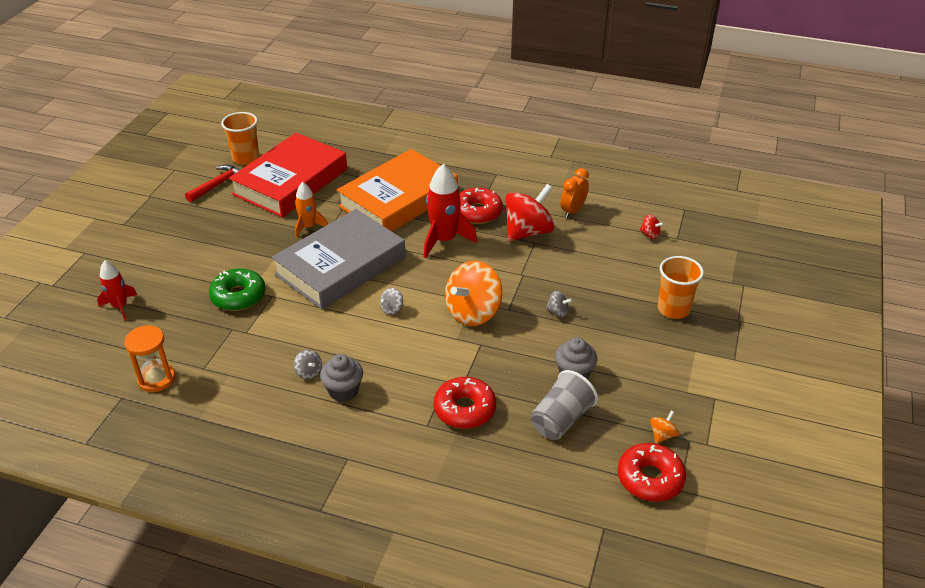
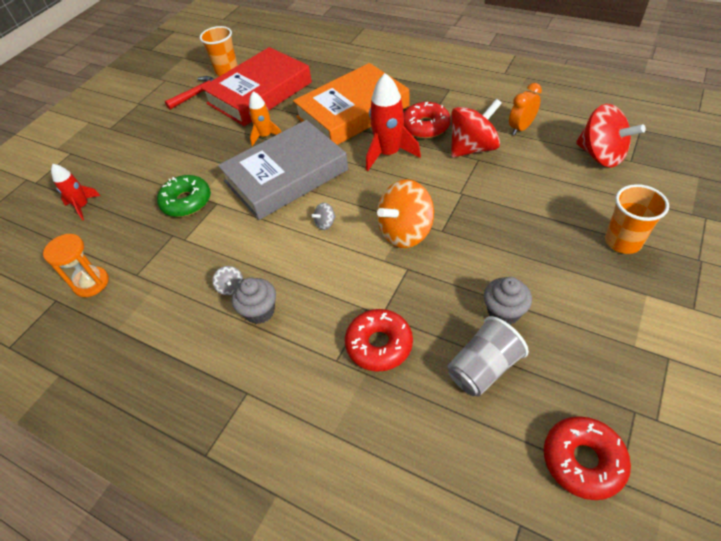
camera: 15 degrees right, 10 degrees up
grey spinning top [546,291,572,317] -> none
red spinning top [640,214,664,239] -> red spinning top [576,104,646,167], size x2.34
orange spinning top [650,410,679,444] -> none

